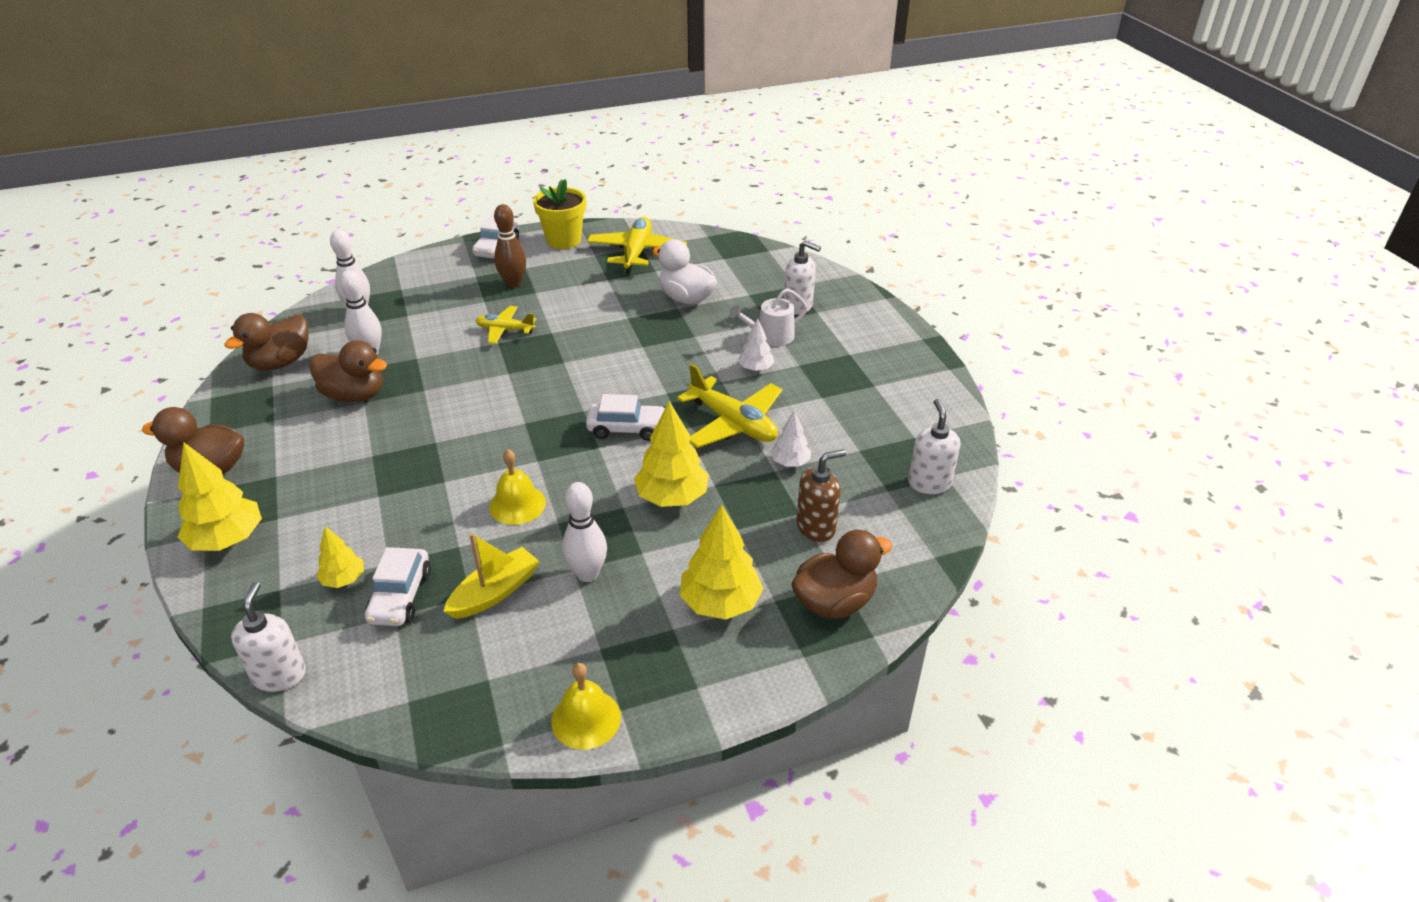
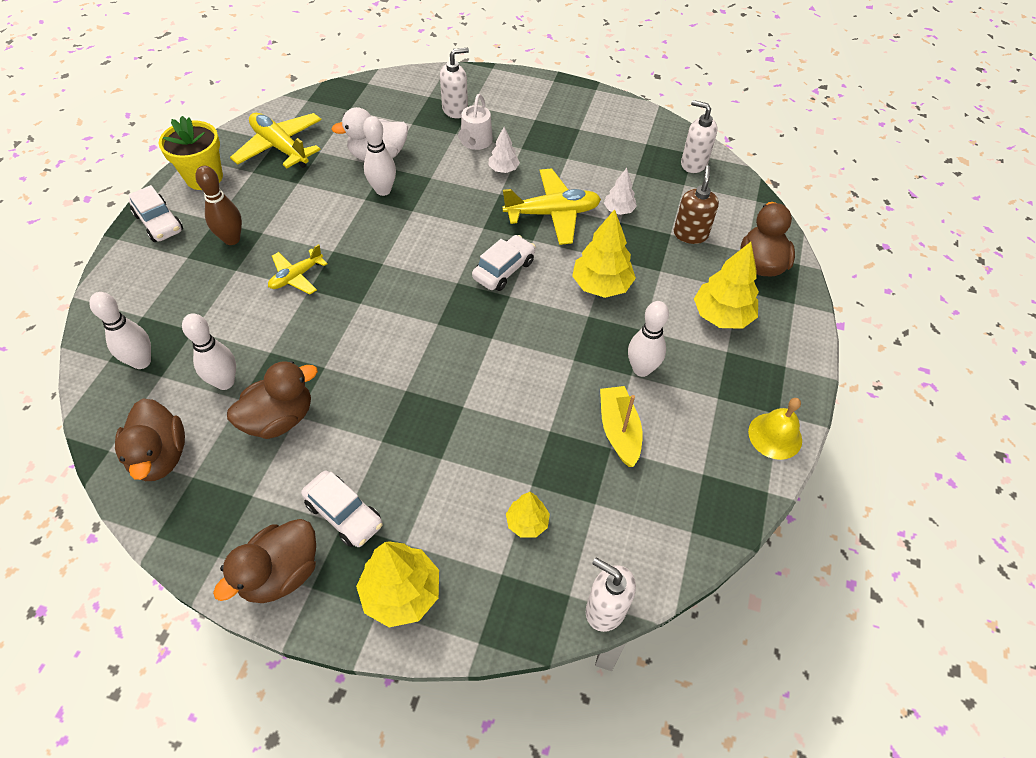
camera: 55 degrees left, 15 degrees up
white car [365,547,431,626] -> white car moved to [301,471,383,547]
yellow bell [489,449,546,525] -> none
none -> white bowling pin [363,116,396,196]

